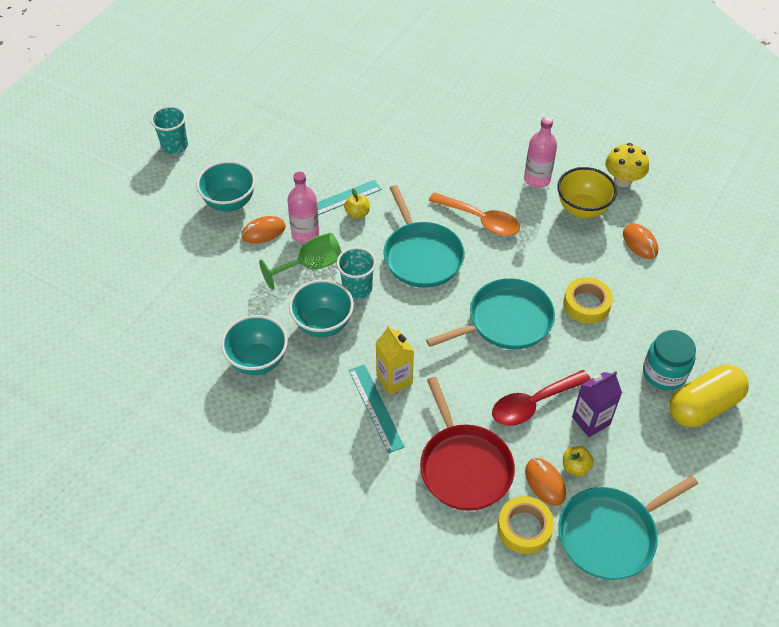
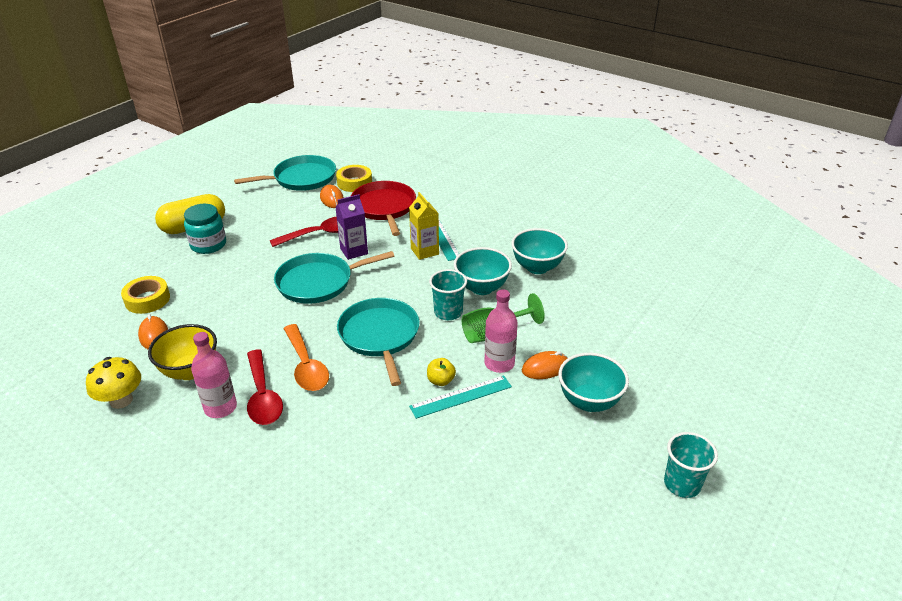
camera: 175 degrees left, 15 degrees down
orange spoon [428,192,520,236] -> orange spoon turned 150 degrees counterclockwise [283,324,329,391]
yellow tape [563,277,613,324] -> yellow tape moved to [121,276,170,314]
yellow apple [563,446,594,477] -> none
purple carton [572,371,622,437] -> purple carton moved to [336,194,368,260]
none -> red spoon [247,350,283,425]

